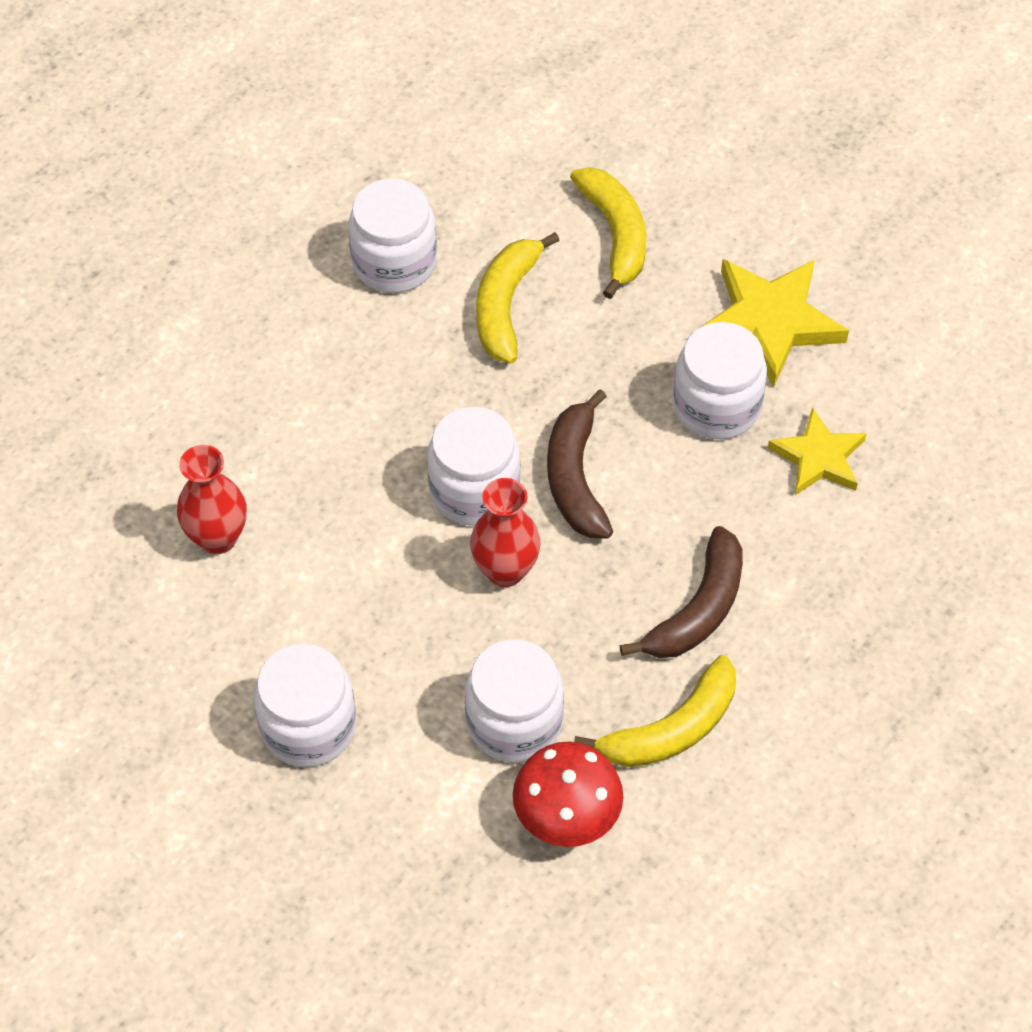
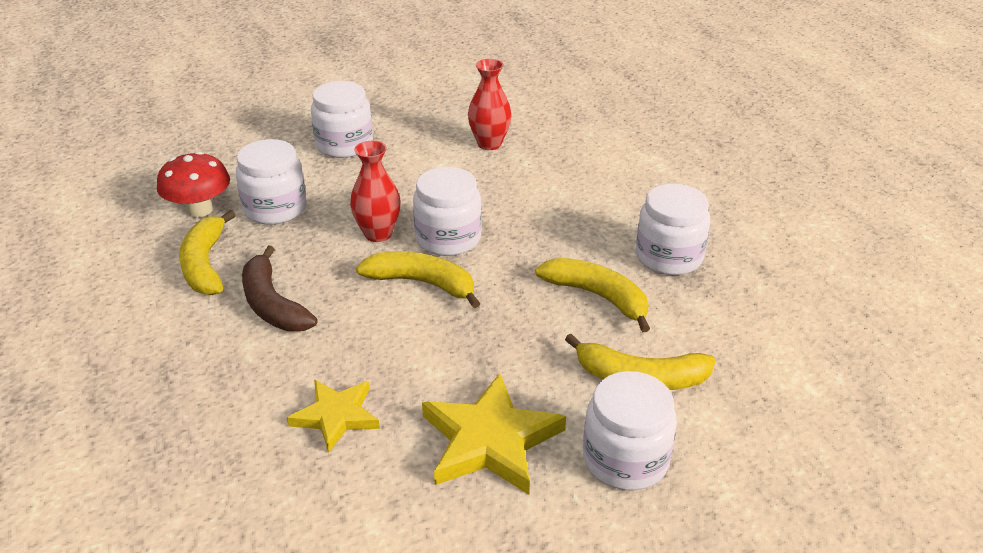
camera: 115 degrees right, 20 degrees down
brown banana [547,389,613,539] -> yellow banana [356,251,480,308]
white jar [673,322,767,439] -> white jar moved to [583,371,677,491]

